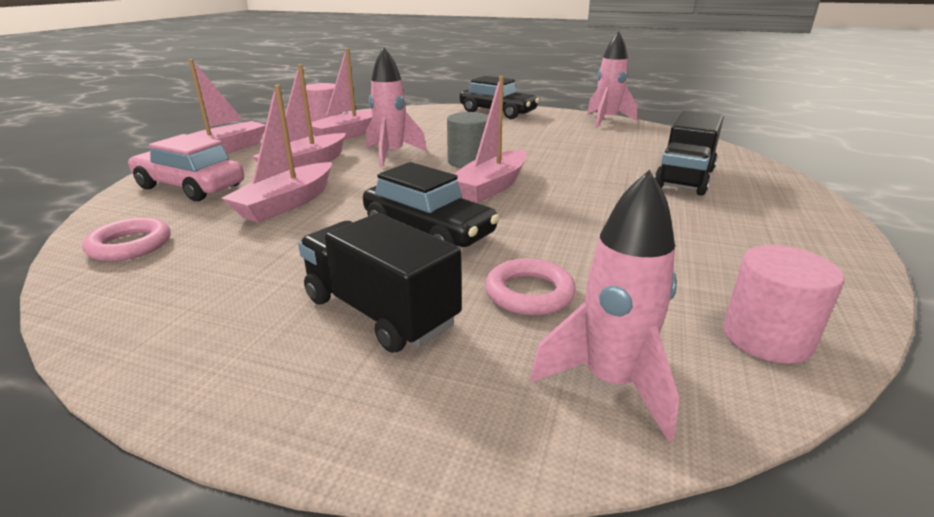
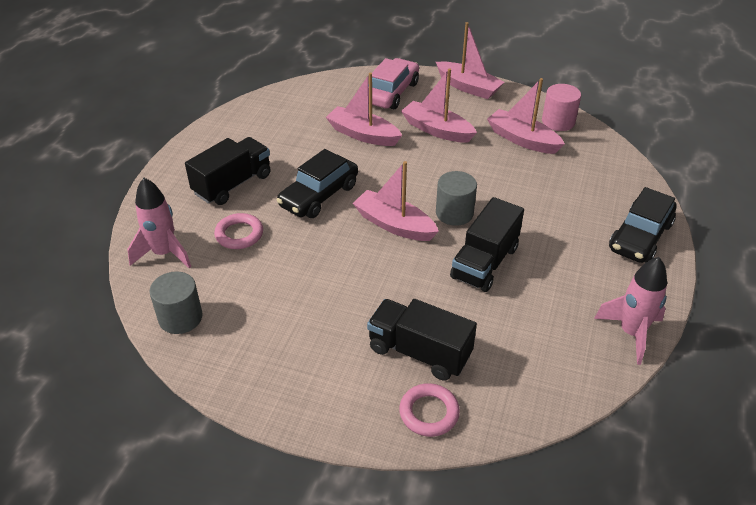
camera: 90 degrees right, 15 degrees up
pink ring [82,217,171,261] -> pink ring moved to [399,383,460,437]
pink rocket [366,48,427,167] -> none
pink cylinder [723,245,844,364] -> grey cylinder [150,271,203,334]
none -> black truck [450,197,524,292]

